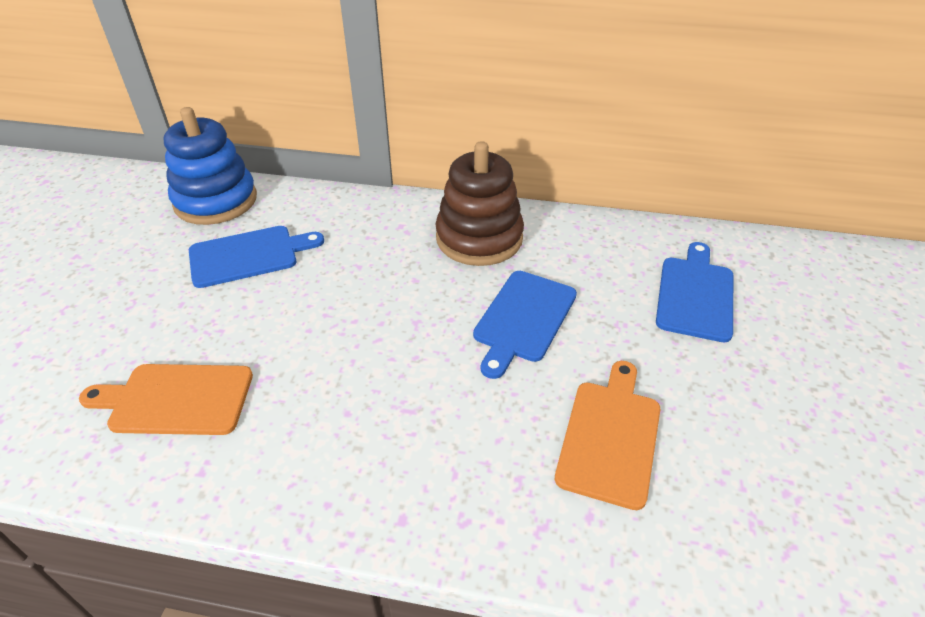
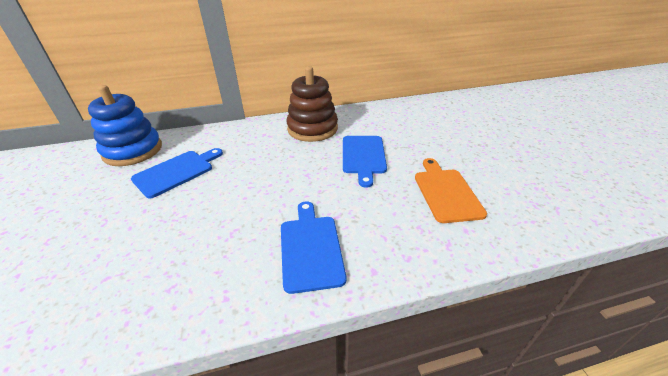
camera: 25 degrees left, 5 degrees down
orange cutting board [79,364,253,435] -> none
blue cutting board [656,242,733,342] -> blue cutting board moved to [281,201,346,294]

